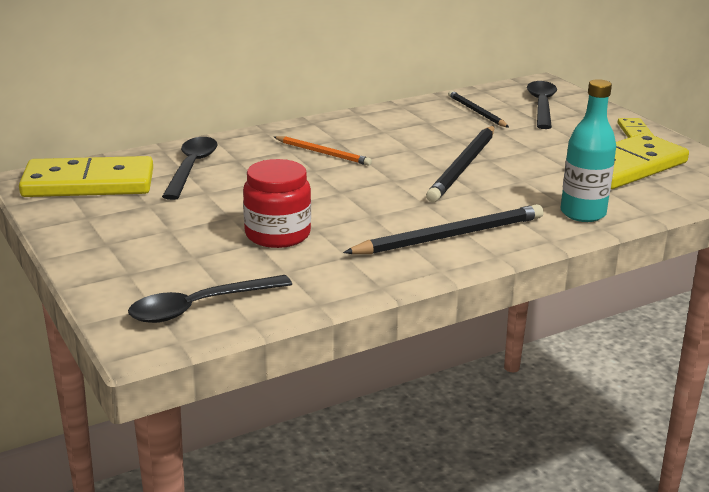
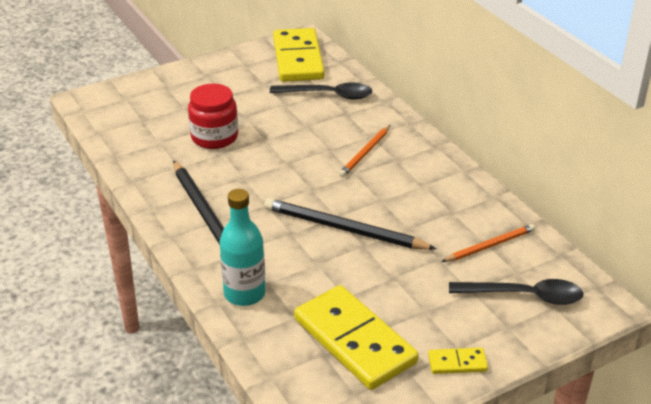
camera: 90 degrees right, 10 degrees up
black spoon [128,275,292,323] -> none
black pencil [448,91,509,127] -> orange pencil [441,224,535,262]

